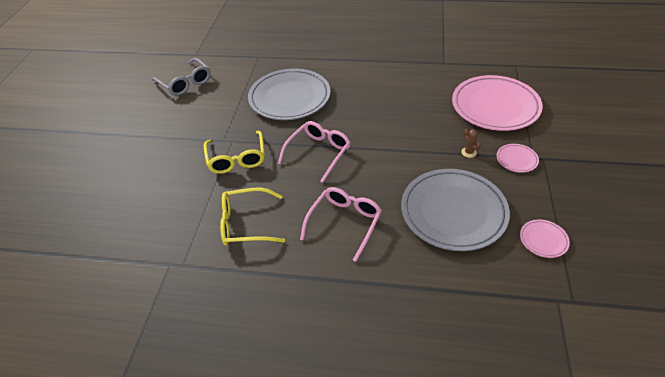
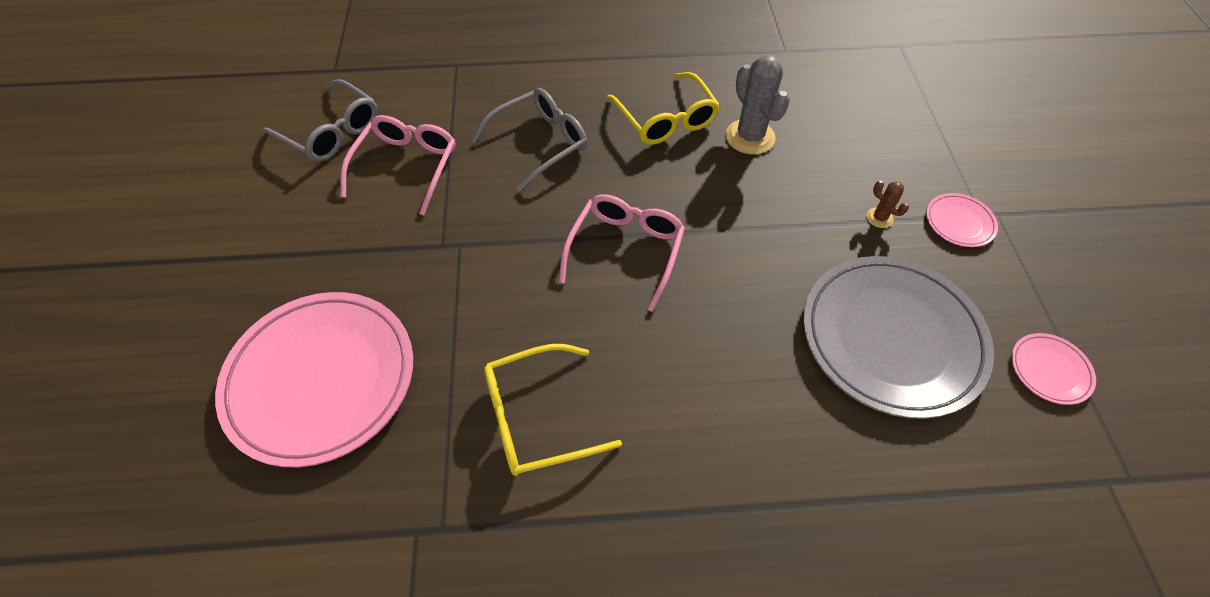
camera: 15 degrees left, 10 degrees up
yellow glasses [204,131,265,174] -> yellow glasses moved to [607,72,720,145]
grey plate [248,69,331,120] -> grey glasses [471,88,587,193]
pink glasses [300,187,382,262] -> pink glasses moved to [341,115,456,215]
pink plate [452,75,543,131] -> pink plate moved to [215,292,413,467]
none -> grey cactus [726,55,790,154]

